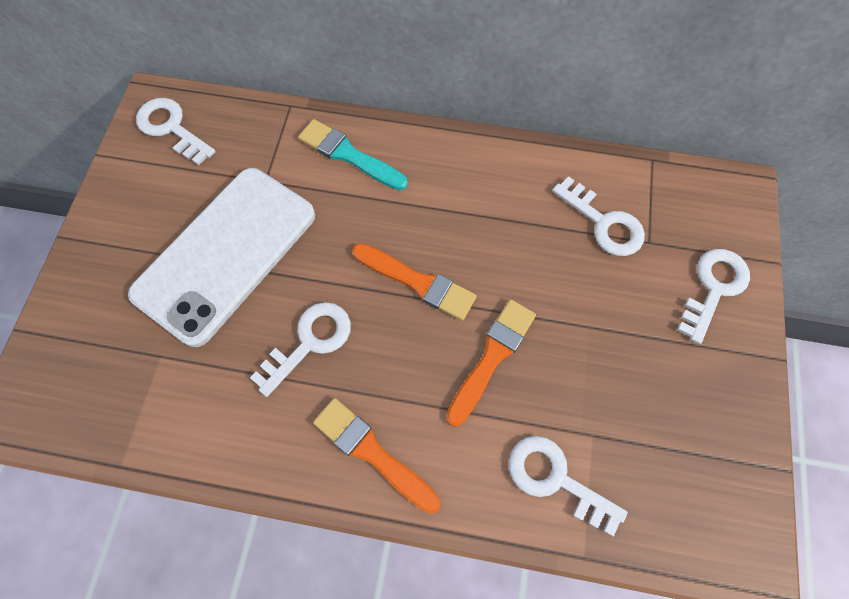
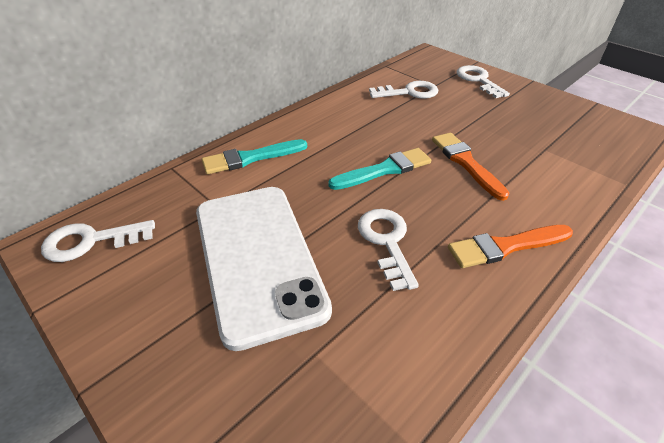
camera: 55 degrees left, 25 degrees down
orange brush [352,243,477,321] -> turquoise brush [328,148,431,190]
white key [509,436,628,536] -> none

